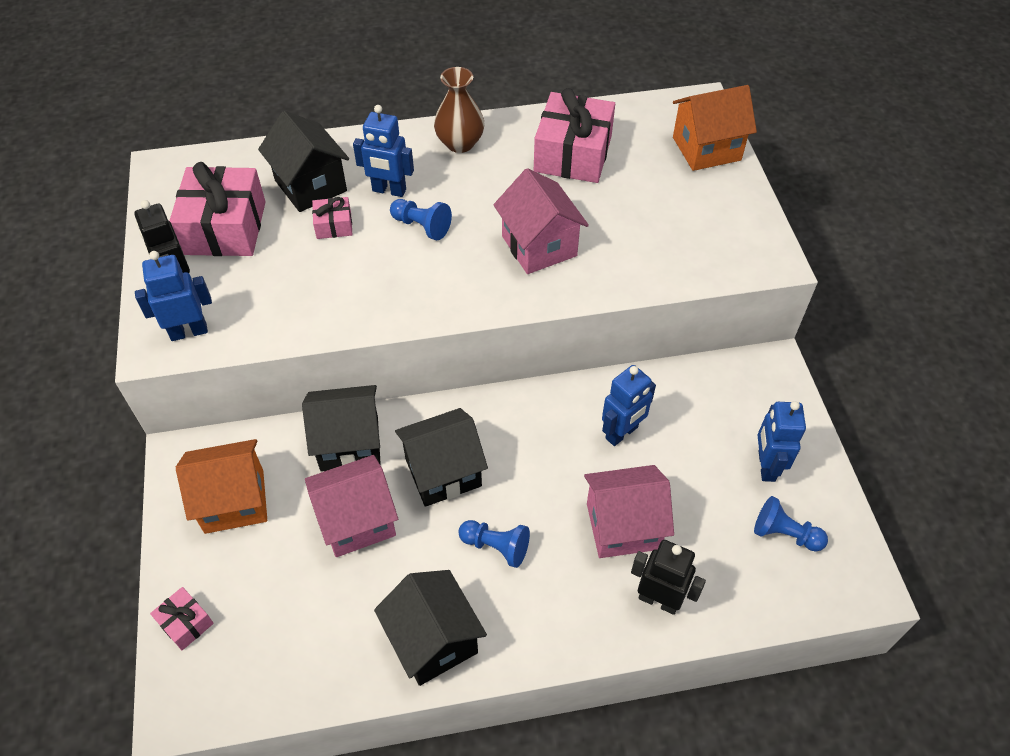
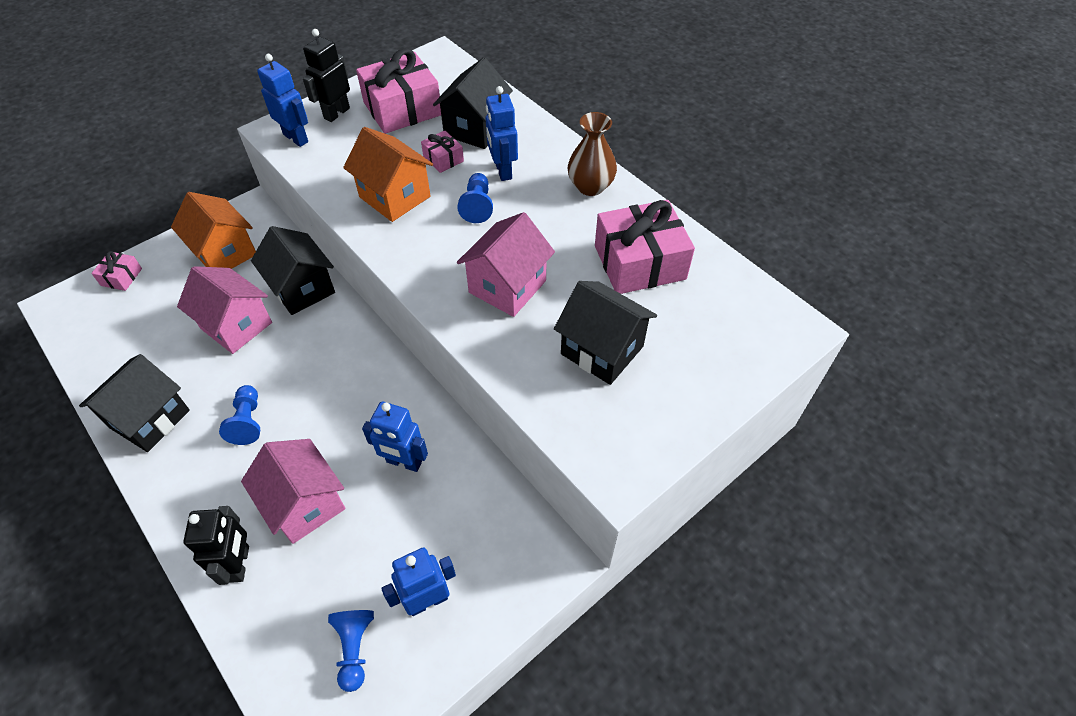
camera: 60 degrees right, 0 degrees up
black house [395,408,488,507] -> black house moved to [554,281,657,385]
orange house [673,85,757,171] -> orange house moved to [343,127,433,222]

